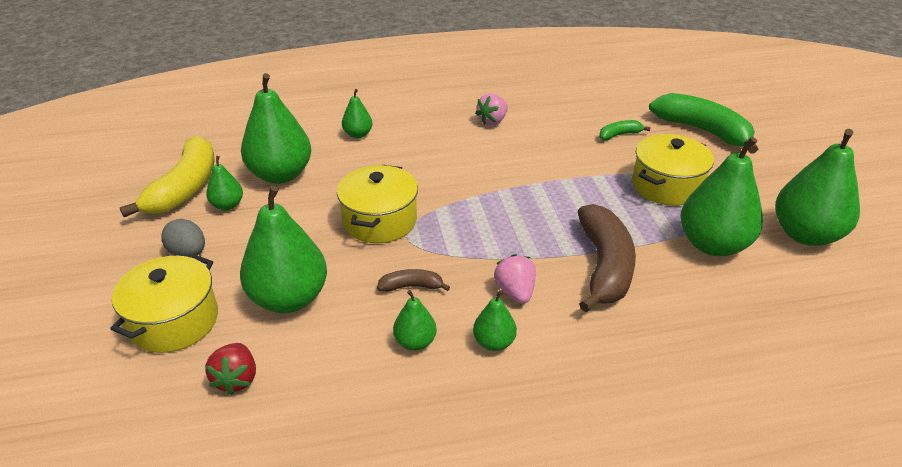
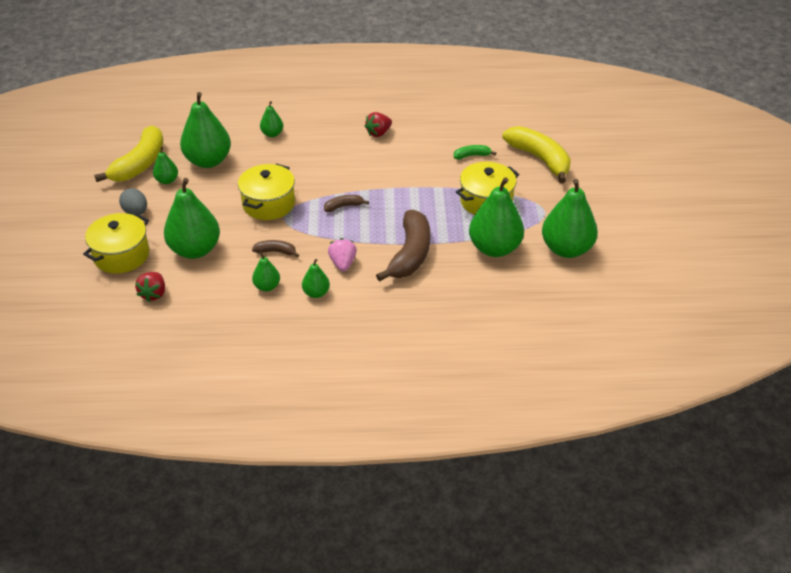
camera: 10 degrees right, 5 degrees up
pink strawberry [475,93,508,125] -> red strawberry [365,112,392,137]
green banana [649,93,759,154] -> yellow banana [502,126,571,183]
none -> brown banana [324,195,369,212]

